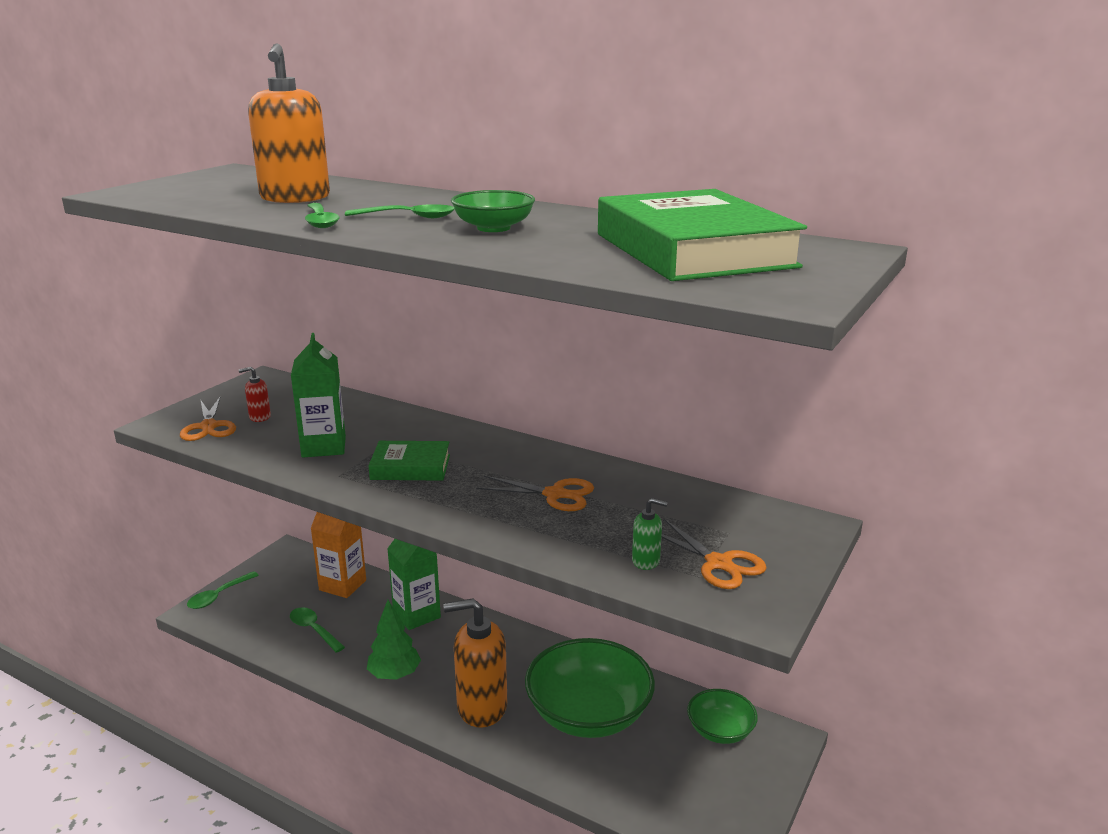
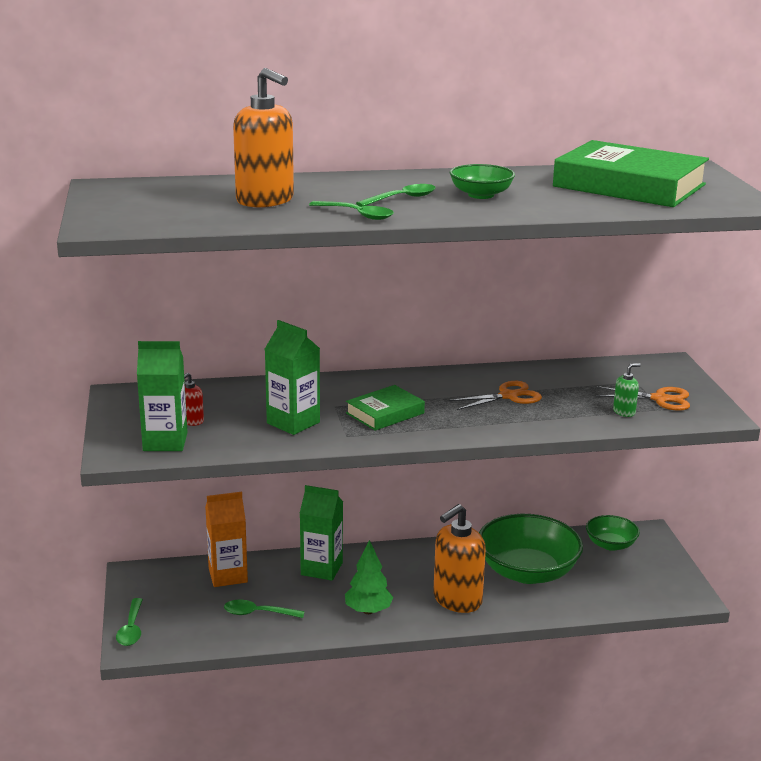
camera: 40 degrees left, 0 degrees up
orange scissors [180,396,236,441] -> green carton [137,341,188,451]

